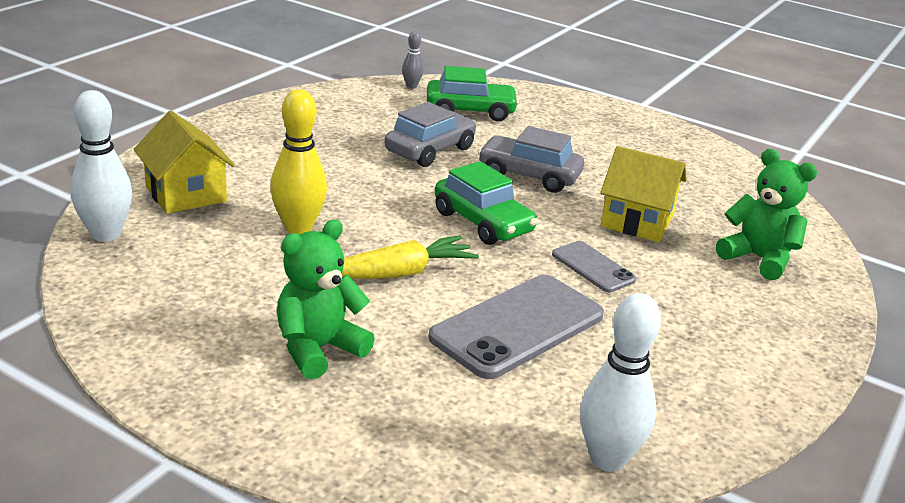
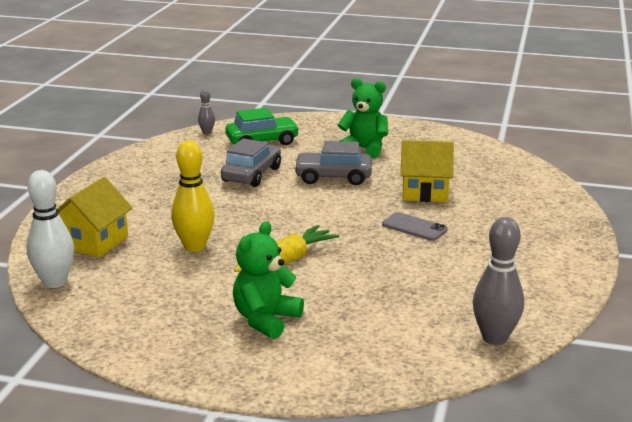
camera: 15 degrees left, 5 degrees down
yellow house [134,111,235,214] -> yellow house turned 75 degrees clockwise [57,177,133,258]
grey phone [428,275,604,379] -> none
green car [435,161,538,245] -> none
white bowling pin [580,293,661,472] -> grey bowling pin [473,217,524,345]
green teddy bear [716,149,817,280] -> green teddy bear moved to [338,78,388,158]

